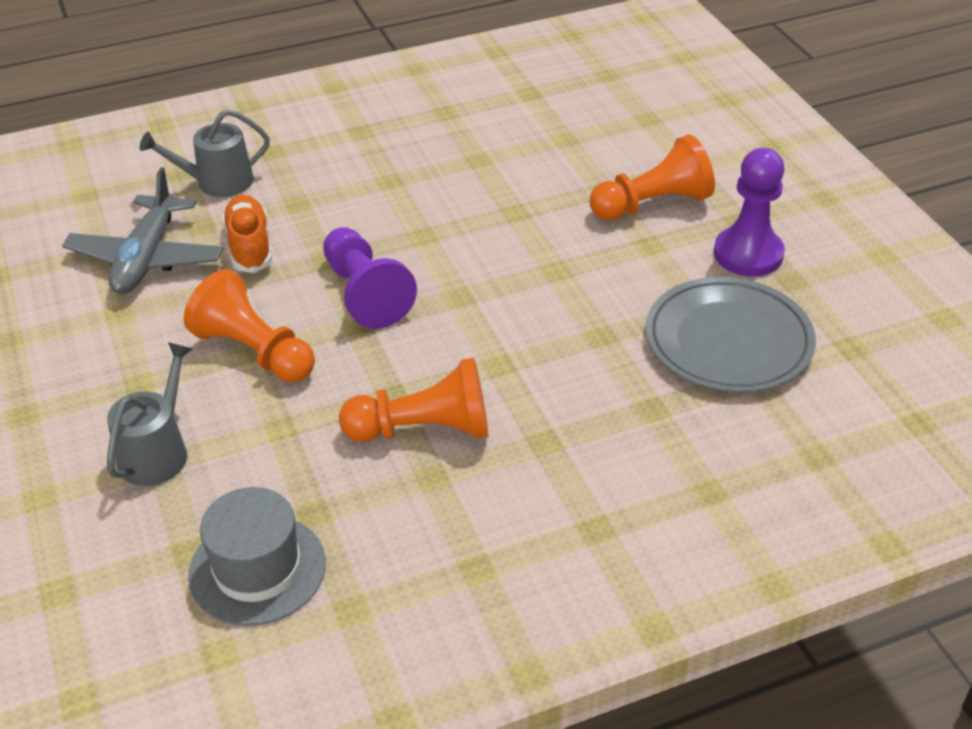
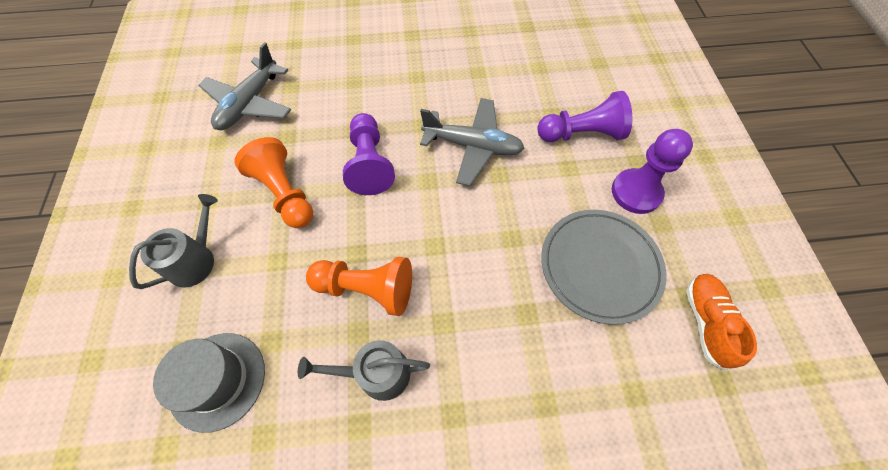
camera: 15 degrees right, 20 degrees up
grey watering can [140,109,270,197] -> grey watering can moved to [298,340,430,401]
orange shoe [222,195,272,273] -> orange shoe moved to [686,274,757,370]
orange pawn [590,134,715,220] -> purple pawn [537,91,632,142]
none -> grey plane [420,98,524,186]

